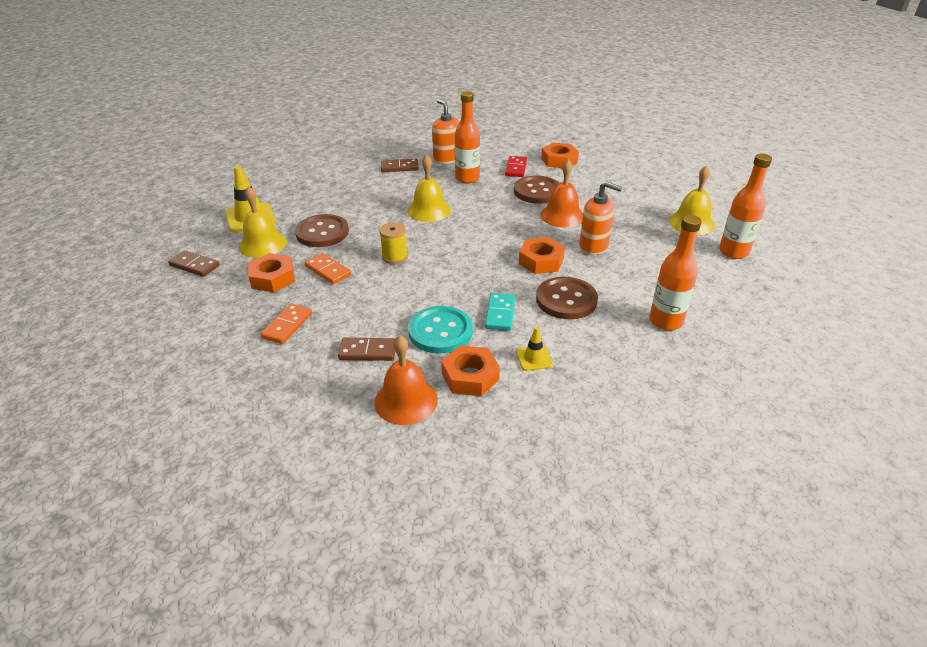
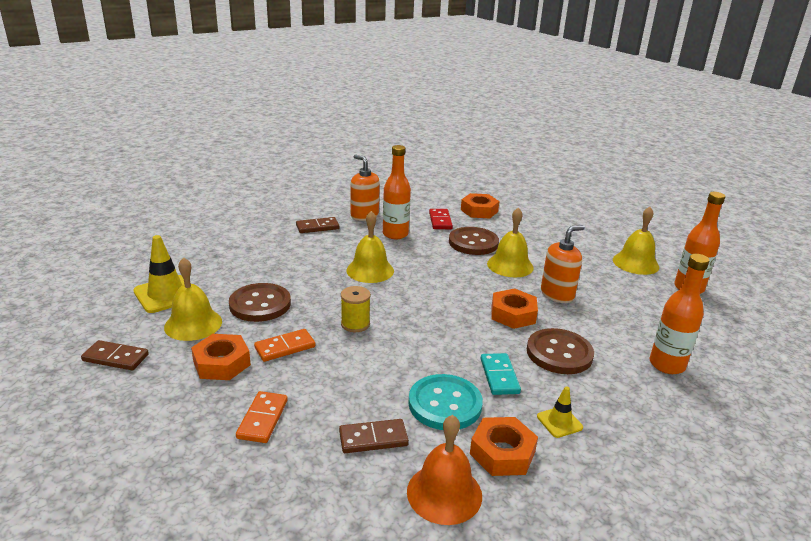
camera: 15 degrees left, 10 degrees down
orange domino [305,253,351,284] -> orange domino turned 60 degrees counterclockwise [254,329,315,362]
orange bell [540,159,583,227] -> yellow bell [487,207,534,277]
orange soap dispenser [579,181,622,255] -> orange soap dispenser turned 45 degrees counterclockwise [541,225,585,303]

